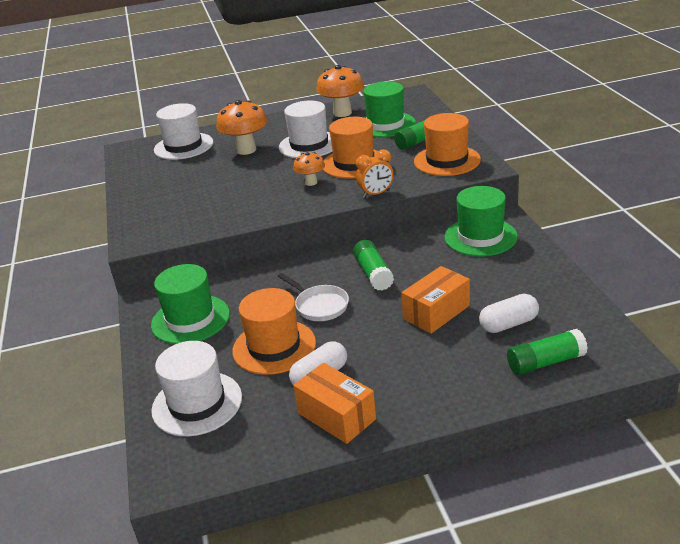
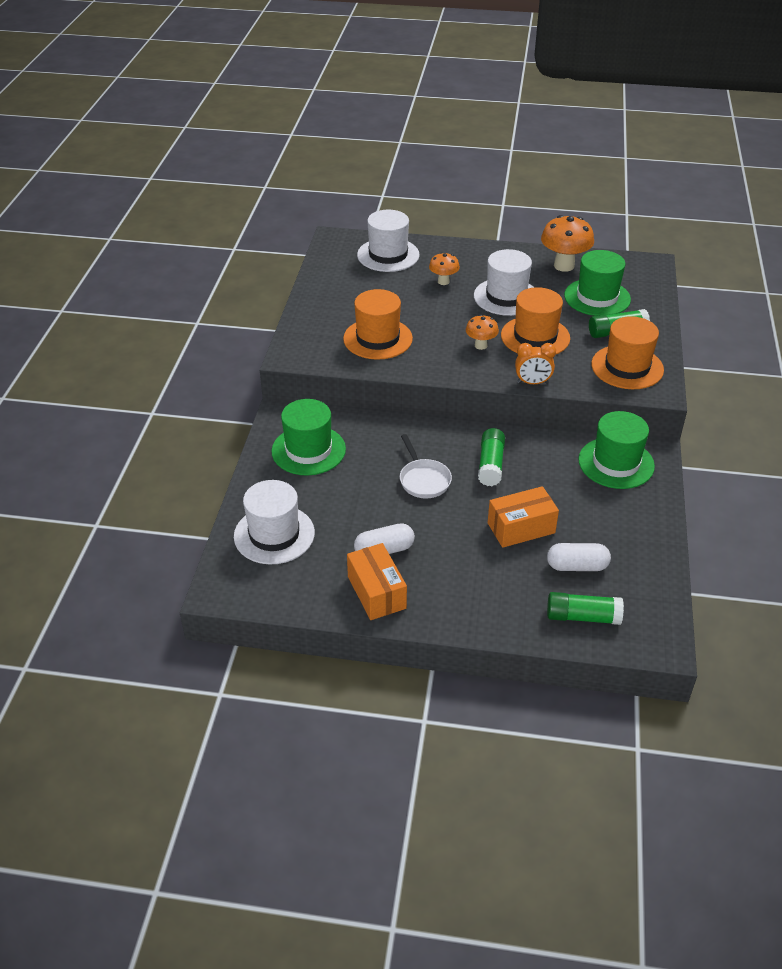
camera: 20 degrees right, 10 degrees up
orange mushroom [216,100,267,155] -> orange mushroom [429,252,460,285], size x0.57
orange hat [232,288,316,375] -> orange hat moved to [343,289,413,360]

